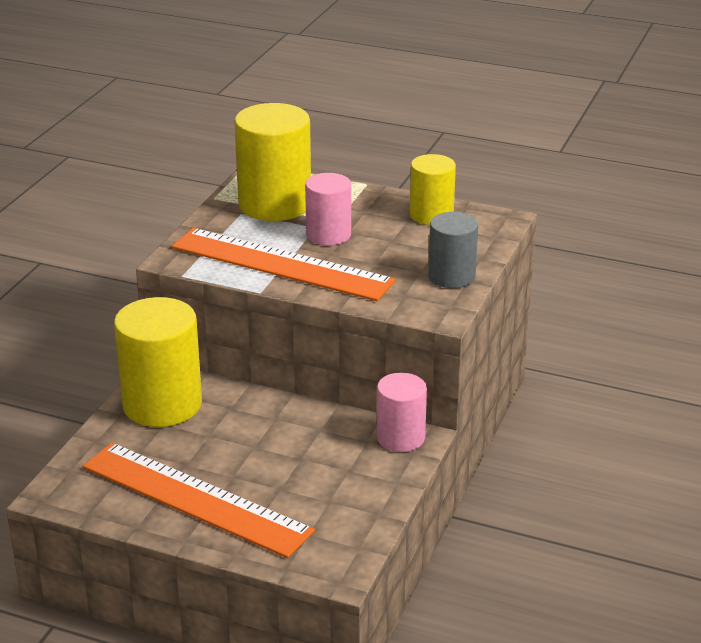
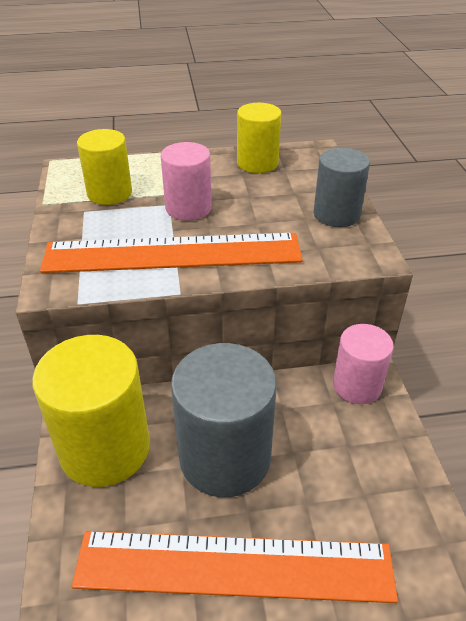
camera: 30 degrees left, 10 degrees up
yellow cylinder [234,103,311,221] -> yellow cylinder [77,129,132,205], size x0.60
none -> grey cylinder [171,343,277,497]

